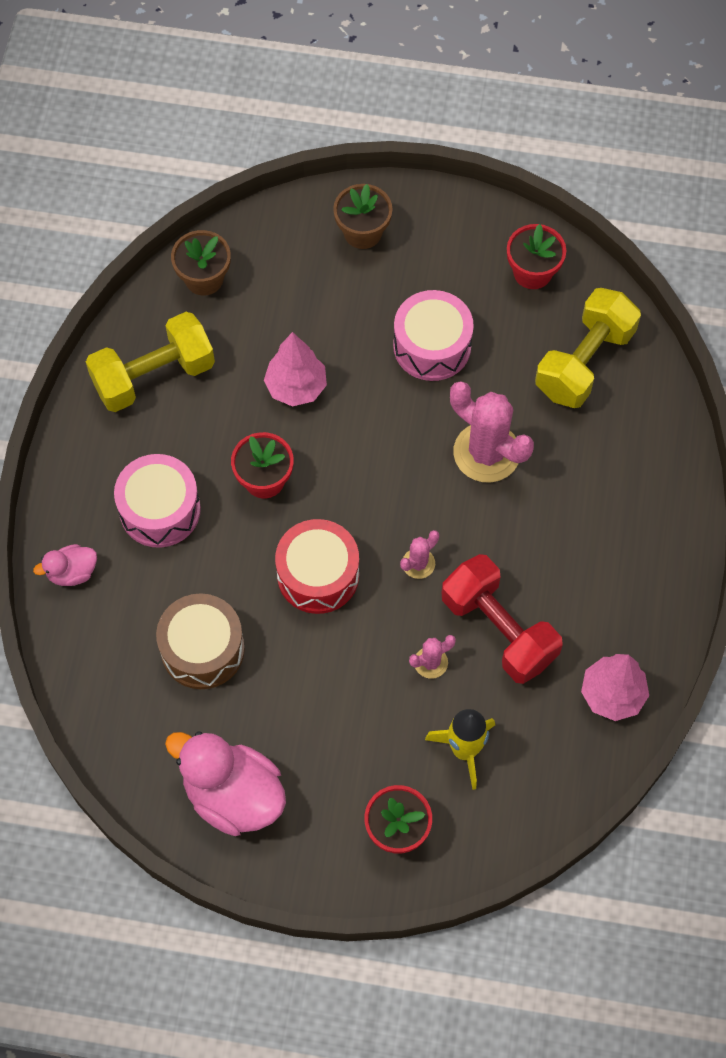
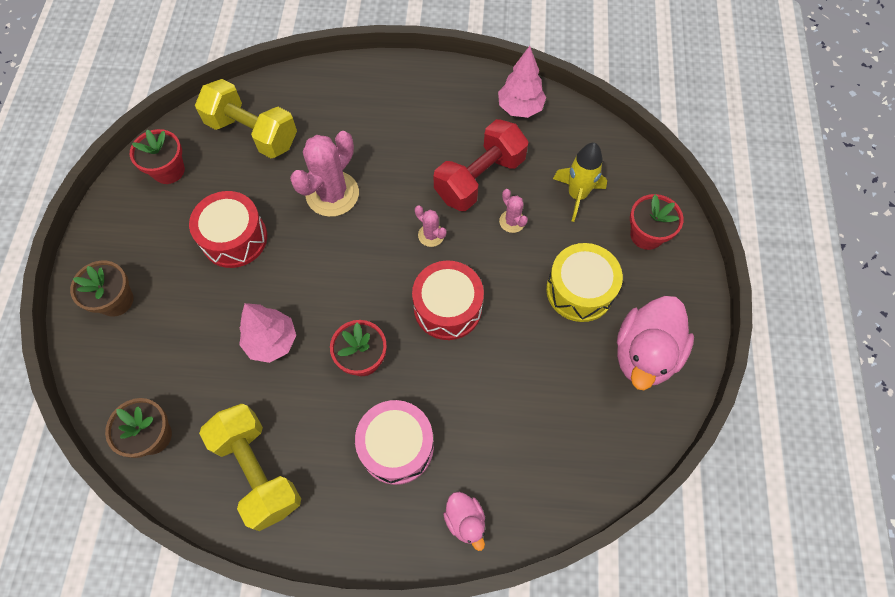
camera: 95 degrees left, 0 degrees up
brown drum [156,593,245,689] -> none
pink drum [393,290,474,381] -> red drum [189,191,267,268]
none -> yellow drum [546,243,623,322]

